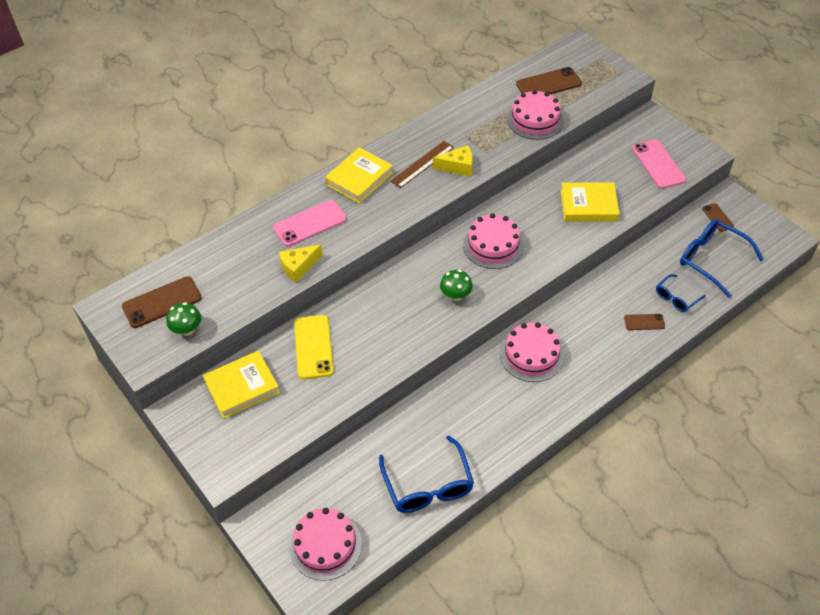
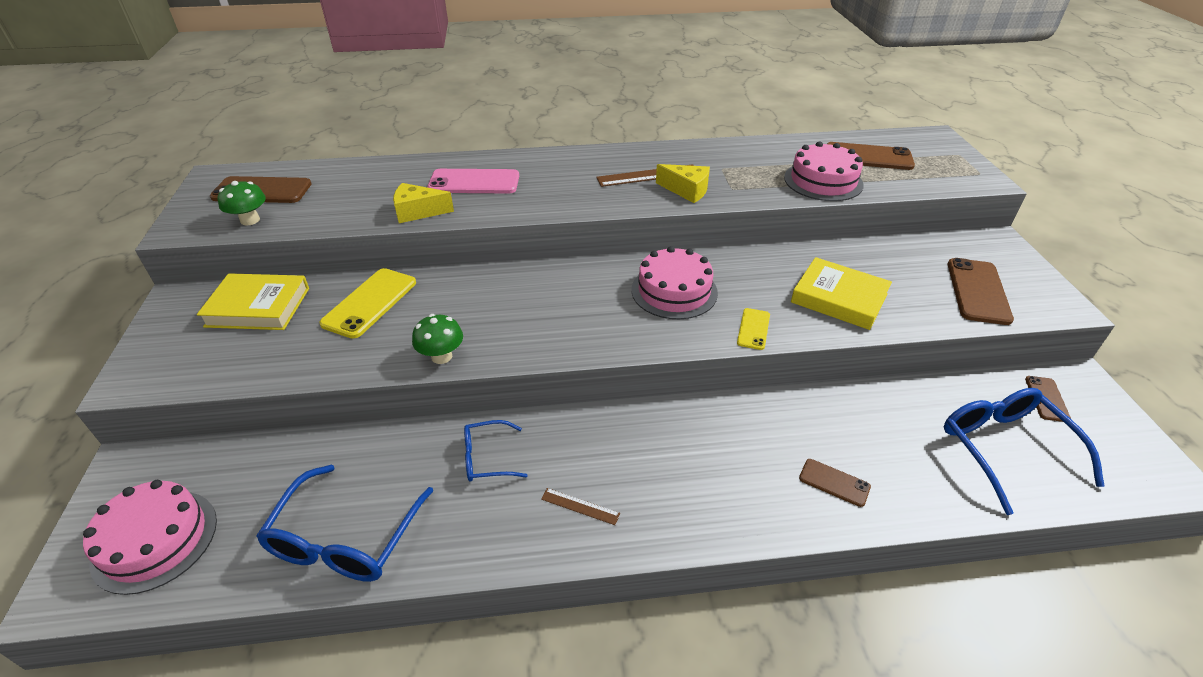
camera: 30 degrees right, 10 degrees down
yellow book [325,147,393,204] -> none
green mushroom [440,270,473,301] -> green mushroom moved to [412,314,463,364]
pink cake [500,323,564,382] -> none
pink phone [632,139,686,189] -> brown phone [948,258,1014,325]
blue glasses [656,274,706,312] -> blue glasses moved to [464,420,528,482]
none -> brown ruler [541,488,620,525]
none -> yellow phone [737,308,770,350]

